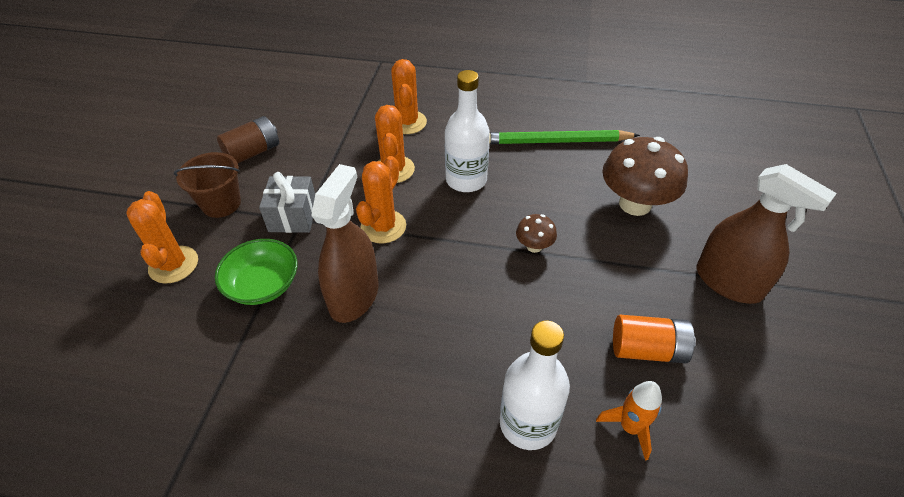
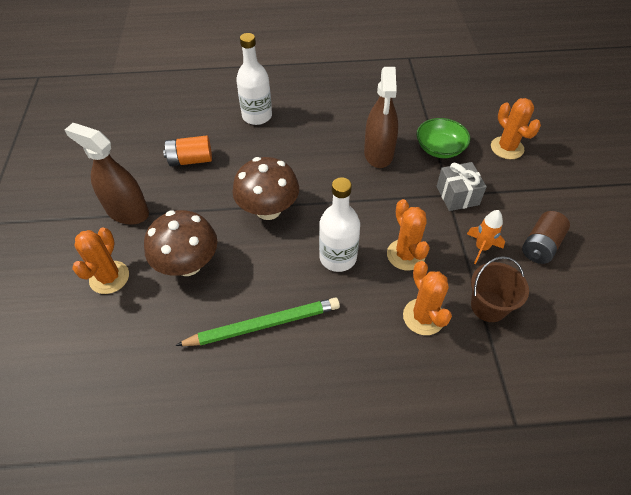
camera: 165 degrees right, 5 degrees up
brown bucket [174,152,241,218] -> brown bucket moved to [471,256,529,322]
orange cactus [356,156,406,243] -> orange cactus moved to [72,227,129,294]
brown mushroom [516,214,557,253] -> brown mushroom [232,157,299,220], size x2.10
orange rocket [596,381,662,461] -> orange rocket moved to [467,210,505,264]

